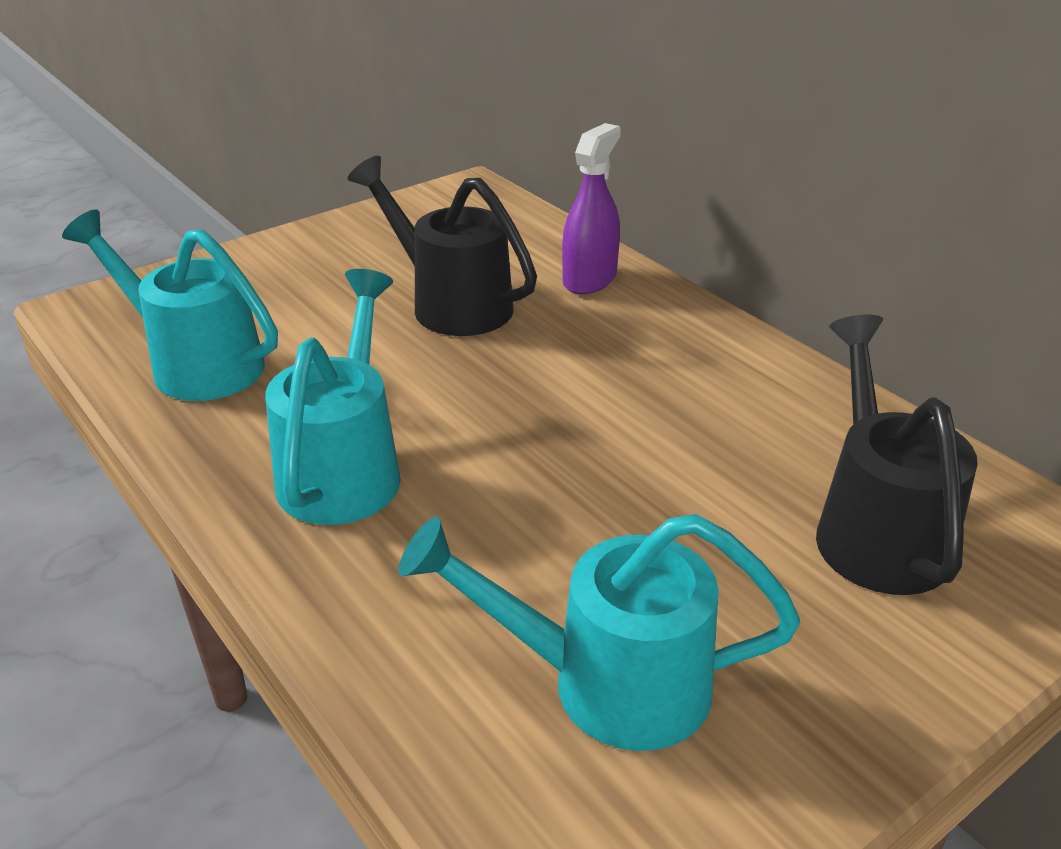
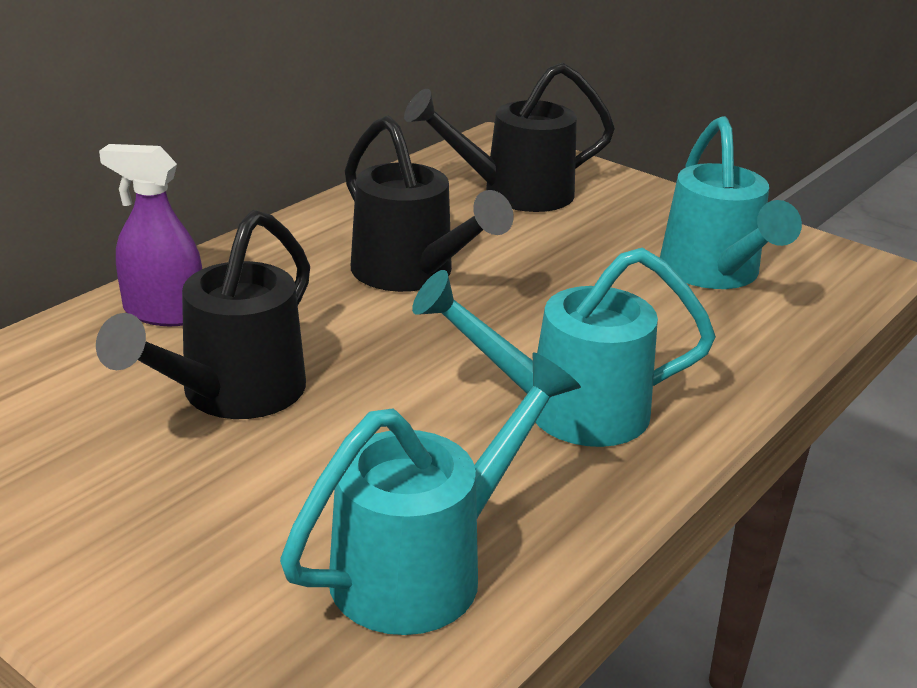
camera: 105 degrees left, 5 degrees down
turquoise watering can [62,209,278,401] -> turquoise watering can turned 150 degrees counterclockwise [280,352,581,635]
none -> black watering can [345,116,514,292]

